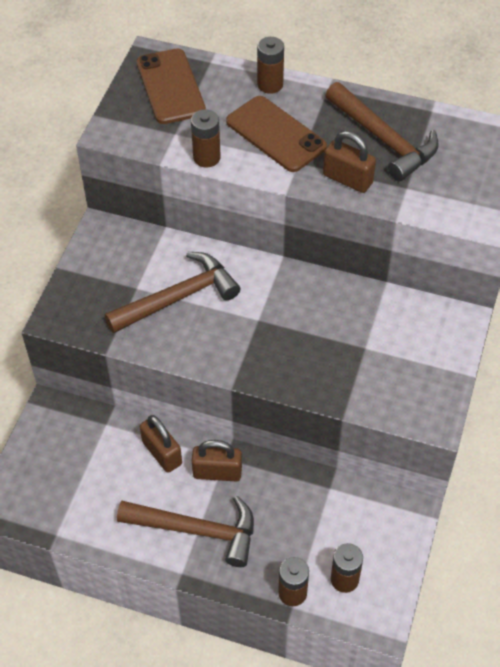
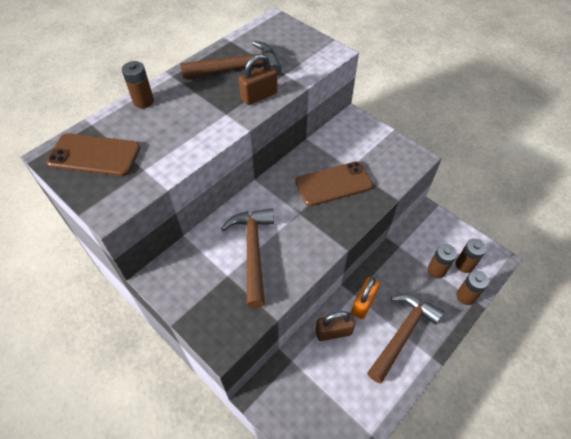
camera: 65 degrees left, 0 degrees up
brown battery [191,109,221,167] -> brown battery moved to [428,244,457,278]
brown padlock [192,440,242,481] -> orange padlock [351,277,380,319]
brown phone [226,96,327,172] -> brown phone moved to [295,161,373,206]

